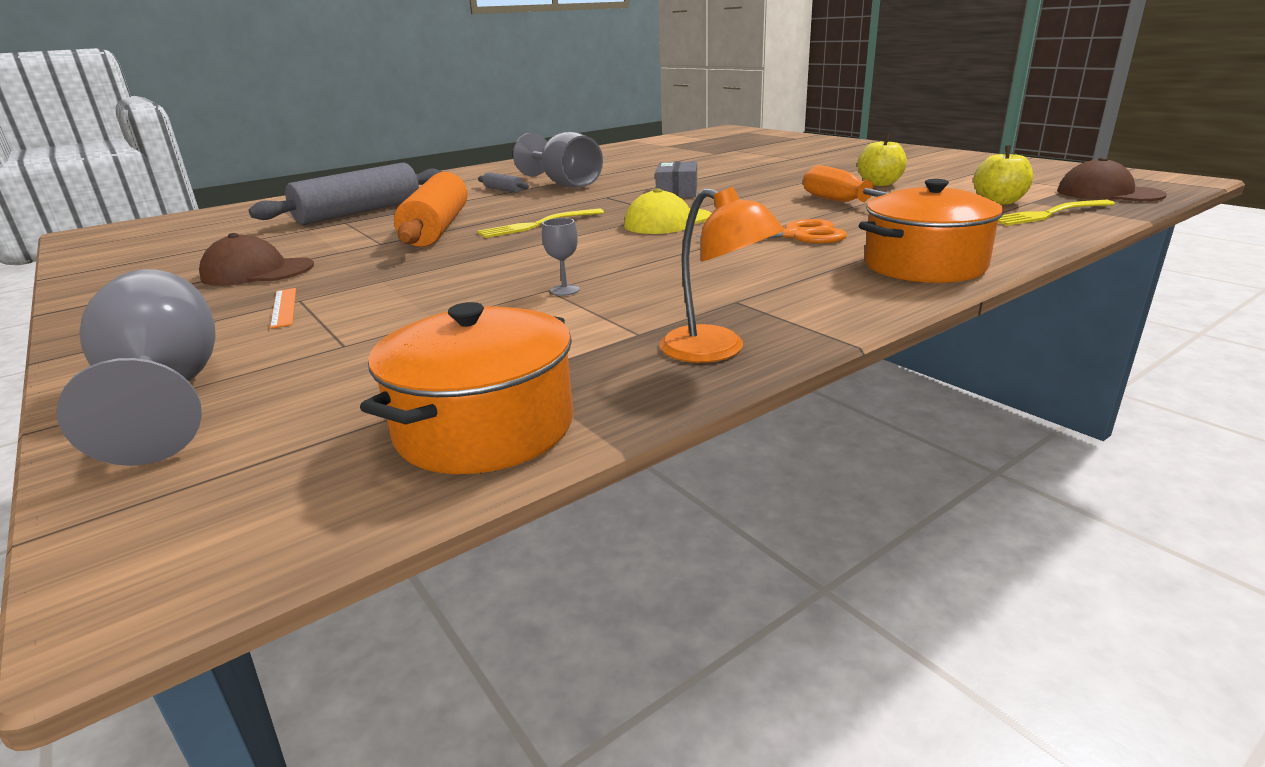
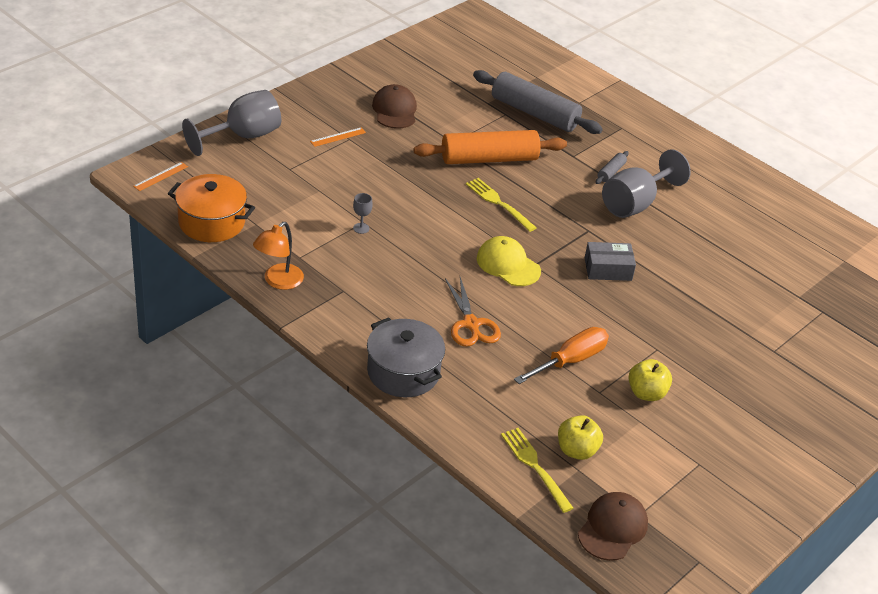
camera: 75 degrees right, 15 degrees up
orange pot [859,179,1004,283] -> grey pot [367,317,445,397]
none -> orange ruler [133,162,188,191]

